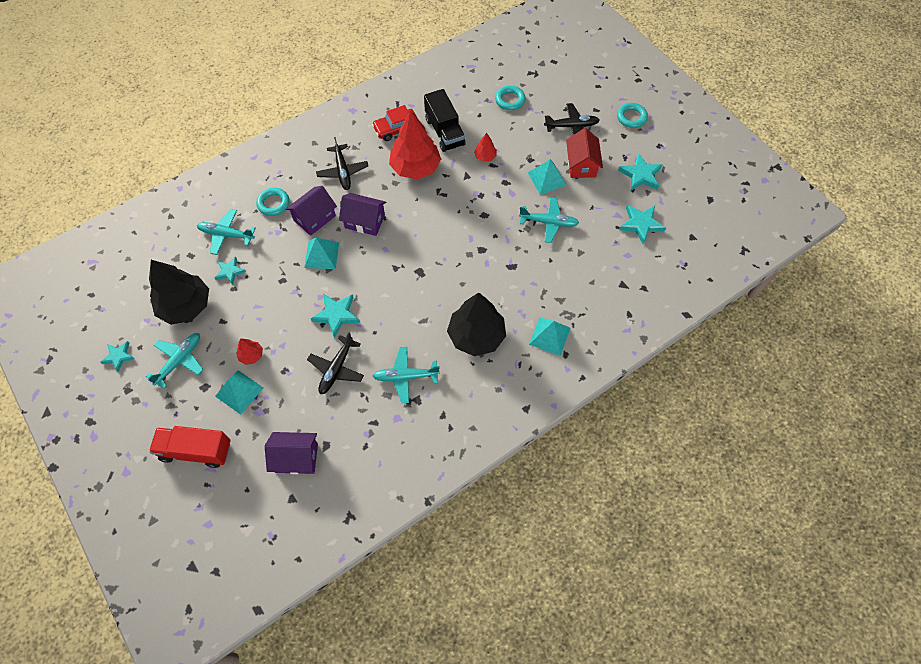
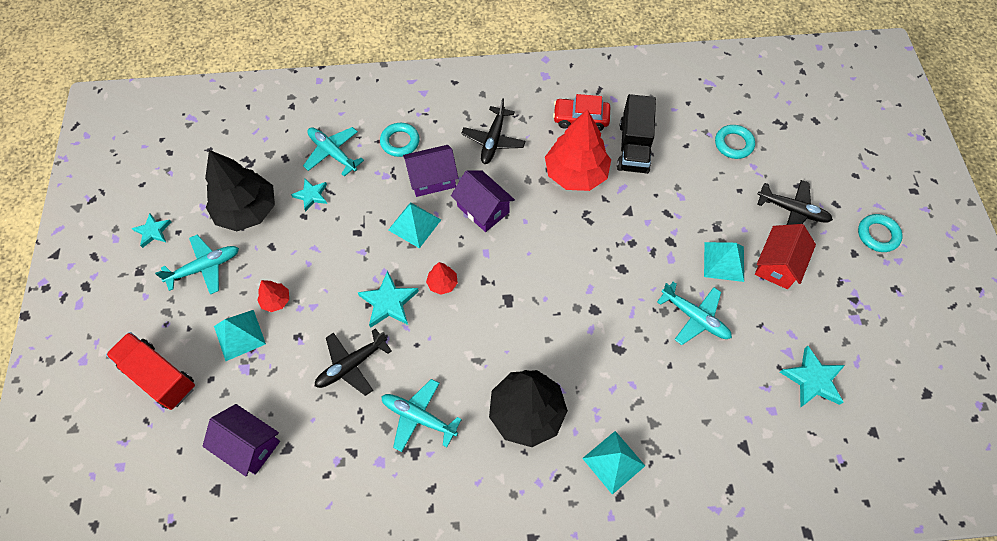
camera: 30 degrees right, 0 degrees up
red tree [474,133,497,162] -> red tree moved to [426,262,458,295]
turquoise star [618,153,662,191] -> none

